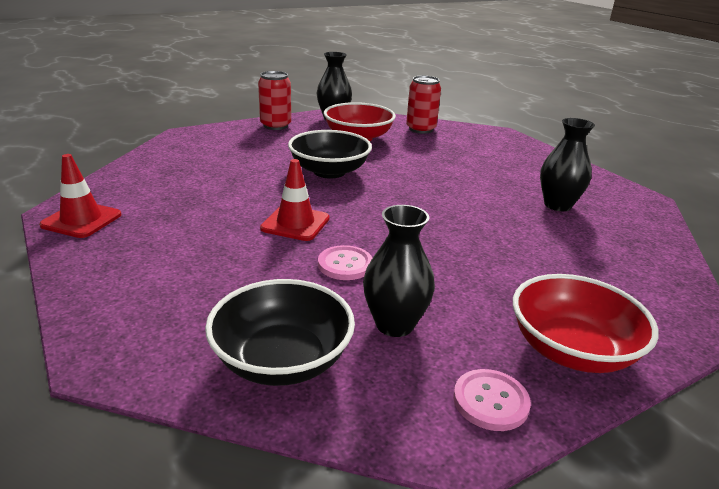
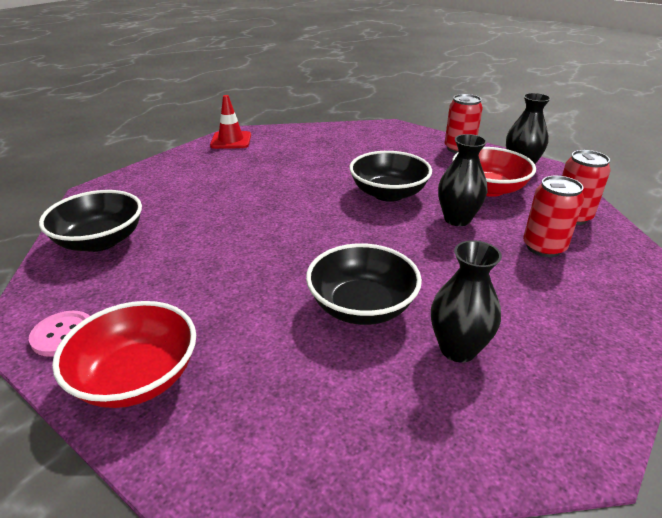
camera: 70 degrees right, 5 degrees up
red traffic cone [260,159,330,241] -> none
pink button [318,245,372,280] -> none
black vase [363,205,435,337] -> black vase moved to [438,134,487,226]
none -> black bowl [306,243,422,325]
none -> red can [523,176,584,257]

